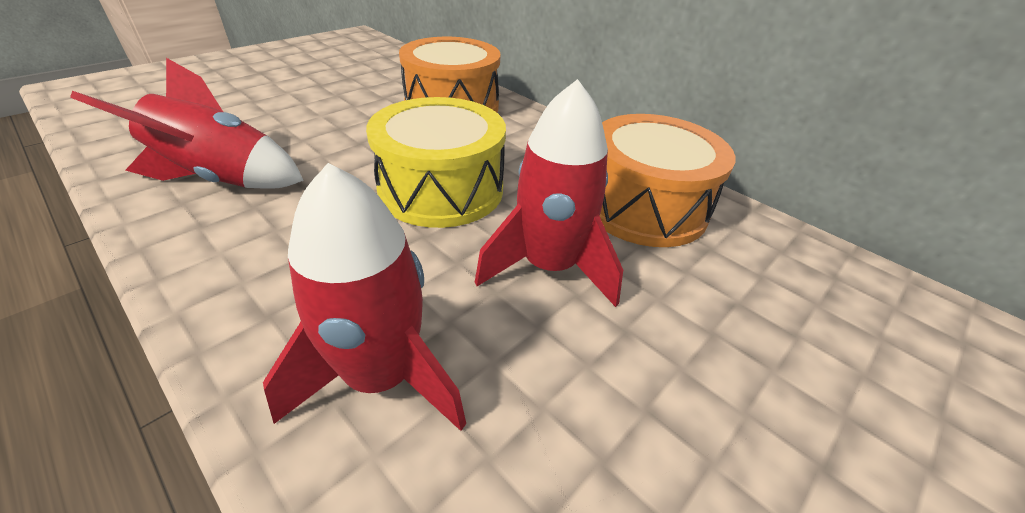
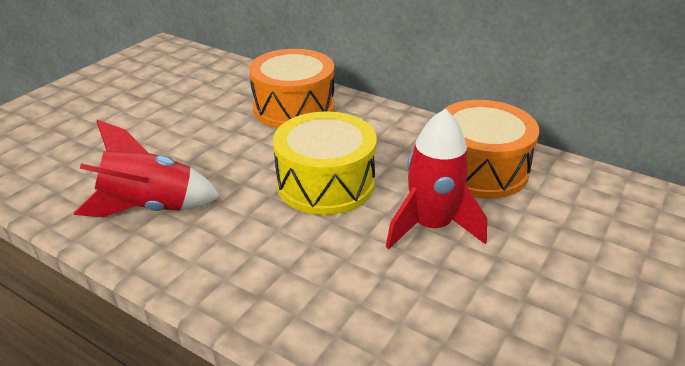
camera: 10 degrees left, 5 degrees down
red rocket [263,163,466,431] -> none

